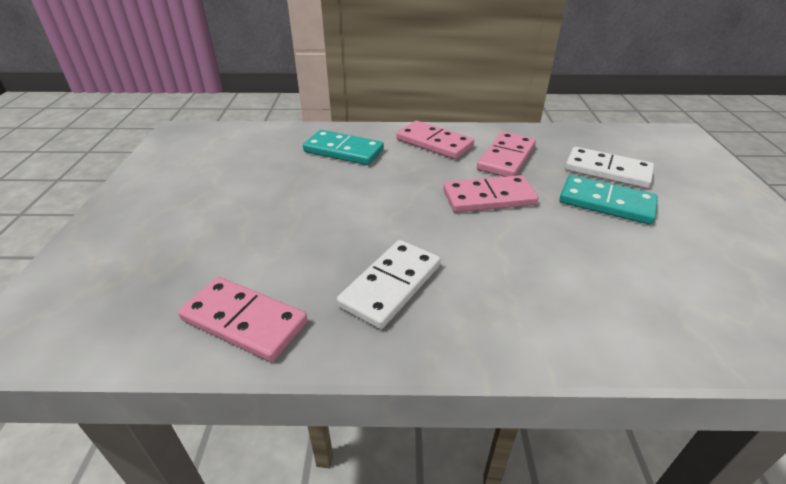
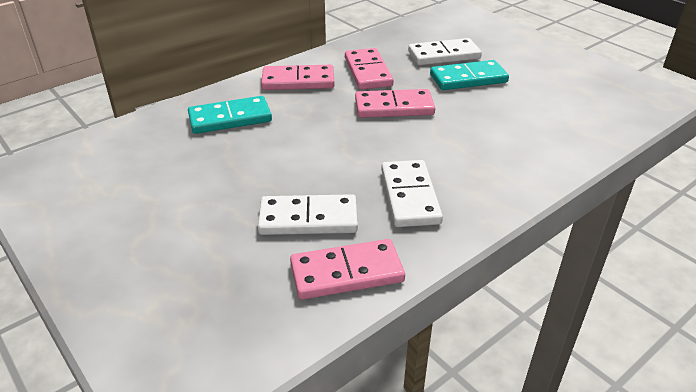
camera: 40 degrees left, 0 degrees up
pink domino [443,175,538,213] -> pink domino turned 45 degrees clockwise [355,89,435,118]
none -> white domino [258,194,358,235]

